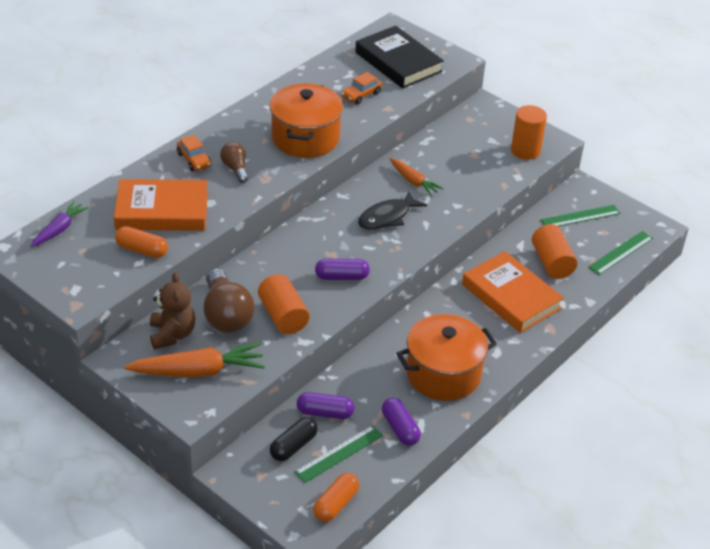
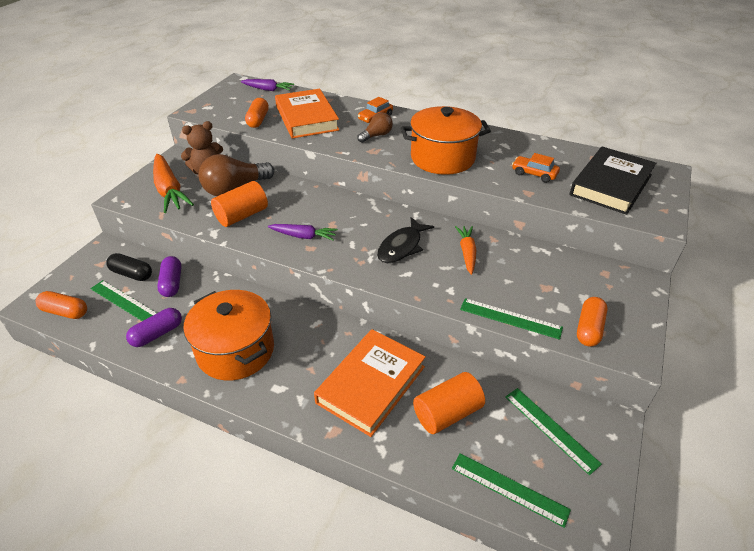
camera: 75 degrees right, 0 degrees up
purple capsule [315,259,370,280] -> purple carrot [268,224,338,241]
black fish [358,191,427,230] -> black fish turned 90 degrees counterclockwise [377,217,434,263]
orange carrot [390,158,444,196] -> orange carrot turned 150 degrees clockwise [455,226,476,275]
orange cylinder [511,105,547,160] -> orange capsule [577,297,607,346]
none -> green ruler [460,298,563,340]

